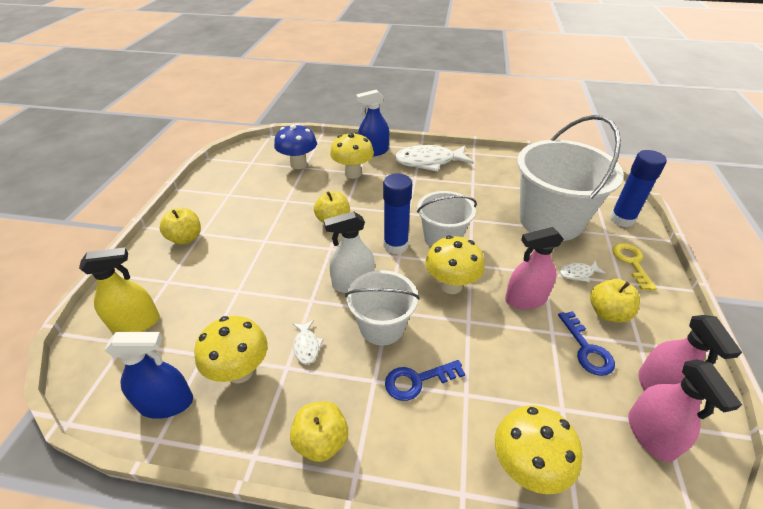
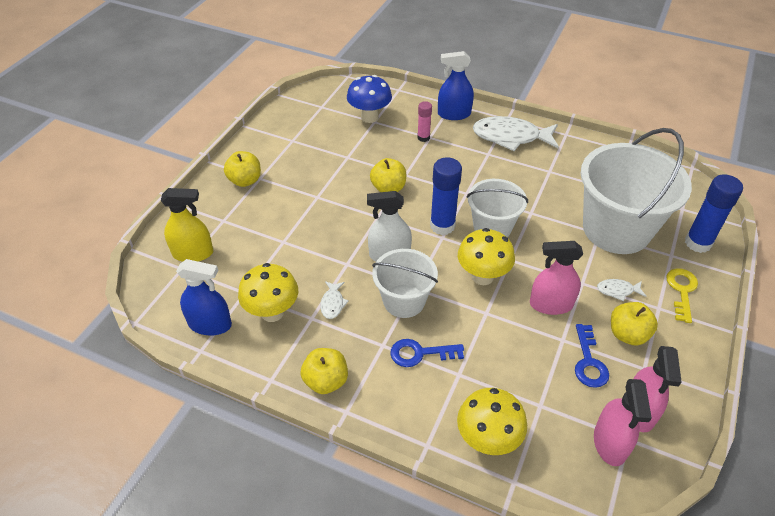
camera: 15 degrees right, 5 degrees up
yellow mushroom [330,132,374,179] -> pink glue stick [417,101,432,142]

